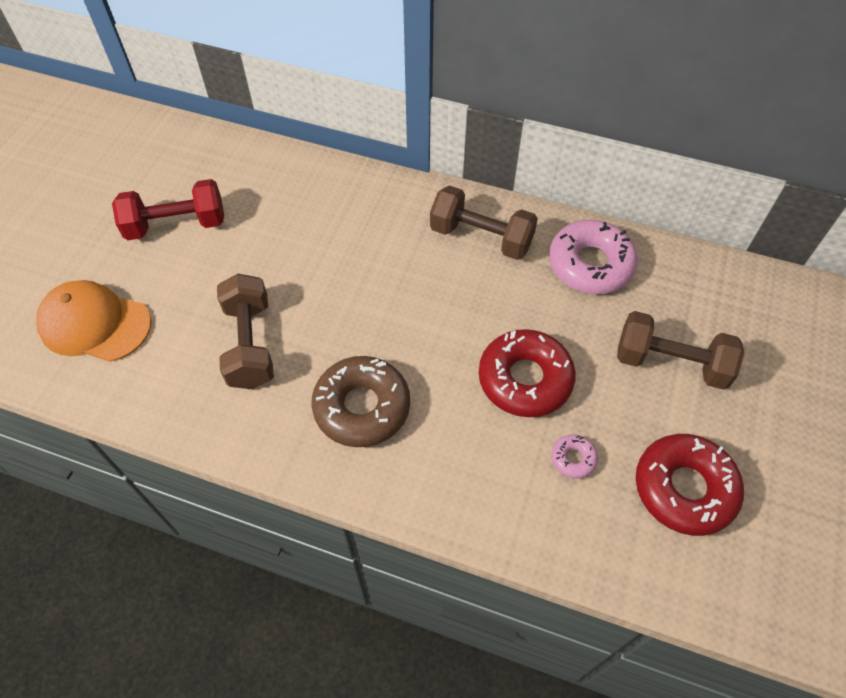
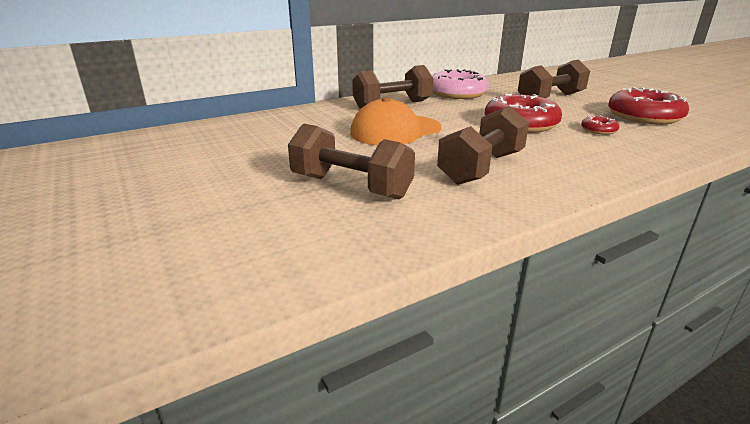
camera: 50 degrees left, 30 degrees down
orange cap [36,280,151,362] -> orange cap moved to [350,97,441,145]
red dumbbell [112,179,224,240] -> none
brown donut [312,356,410,447] -> brown dumbbell [437,106,529,185]
pink donut [551,434,598,479] -> red donut [581,116,620,134]

